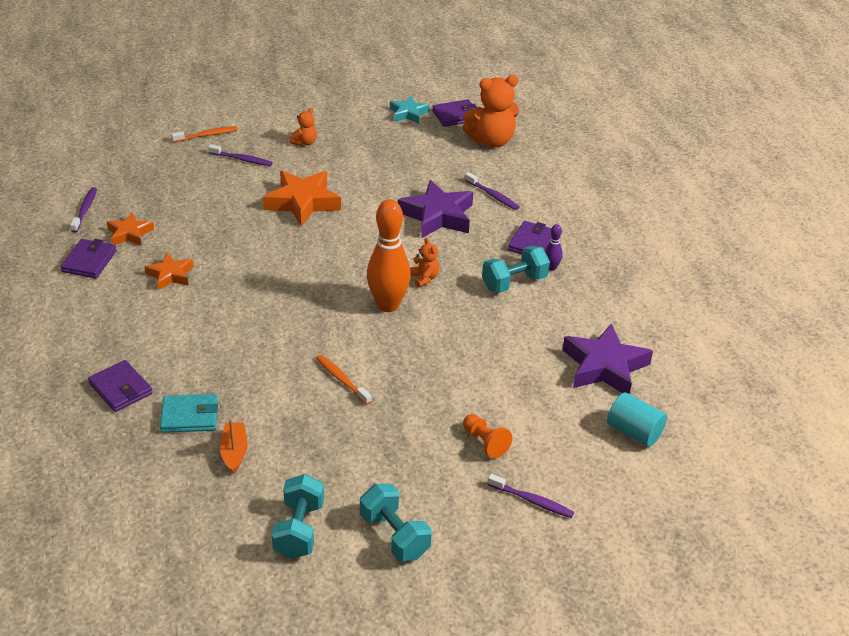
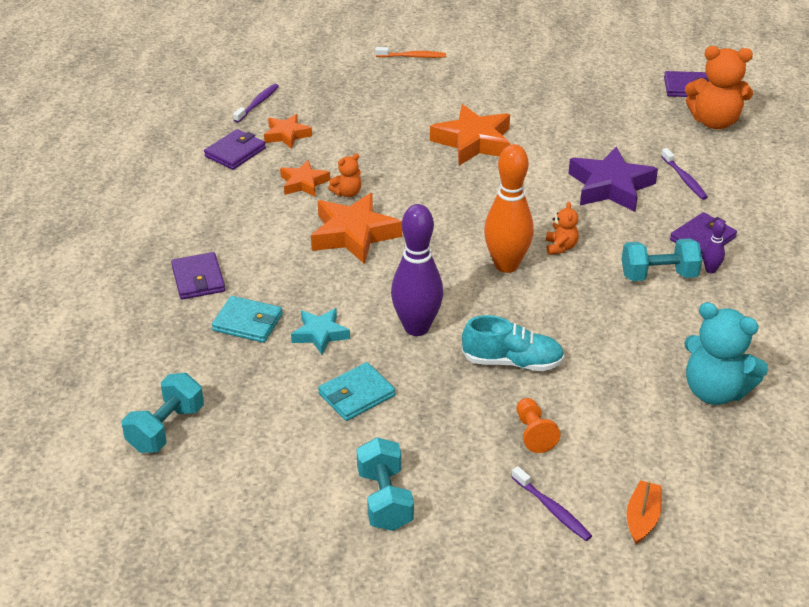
camera: 25 degrees right, 0 degrees up
purple toothbrush [208,144,273,166] -> none
orange boat [220,419,247,474] -> orange boat moved to [627,480,662,544]
turquoise dumbbell [272,474,324,559] -> turquoise dumbbell moved to [122,373,204,453]
orange teddy bear [290,108,317,146] -> orange teddy bear moved to [328,153,361,197]
orange toothbrush [316,355,372,405] -> purple bowling pin [391,204,443,336]
turquoise star [390,96,429,124] -> turquoise star moved to [291,308,350,355]
purple star [563,323,653,394] -> turquoise teddy bear [684,302,768,405]
turquoise cylinder [607,392,667,447] -> none
none -> orange star [311,193,402,264]
none -> turquoise wallet [318,362,395,421]
none -> turquoise shoe [462,315,565,371]

